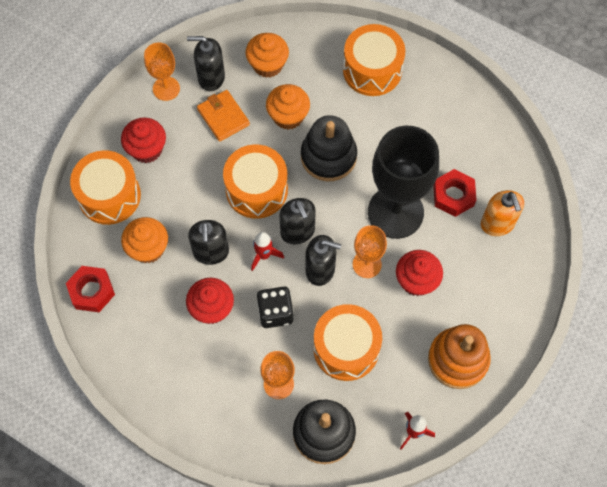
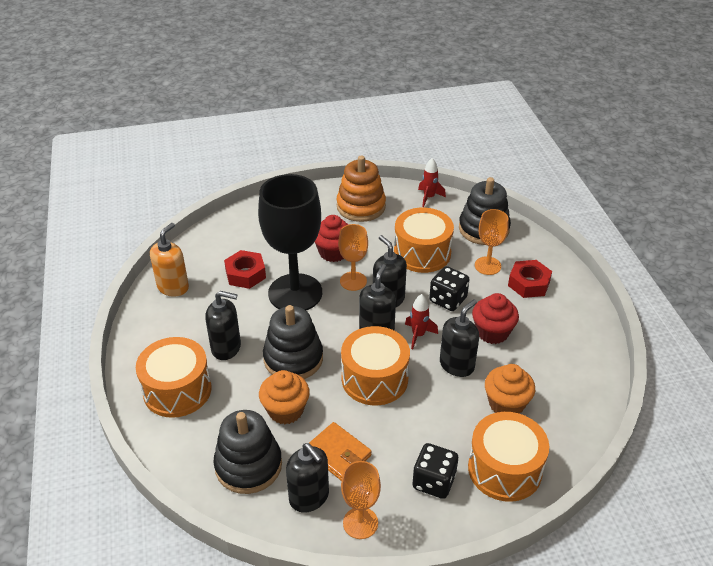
camera: 135 degrees left, 25 degrees down
red nut [66,266,115,312] -> red nut moved to [508,260,552,298]
red cupcake [121,118,166,163] -> black dice [412,443,458,499]
orange wallet [197,90,250,142] -> orange wallet turned 60 degrees counterclockwise [309,422,372,481]
orange cupcake [245,33,289,78] -> black stacking toy [213,410,282,494]
orange soap dispenser [481,190,524,236] -> orange soap dispenser moved to [150,223,189,297]
none -> black soap dispenser [205,291,241,360]

